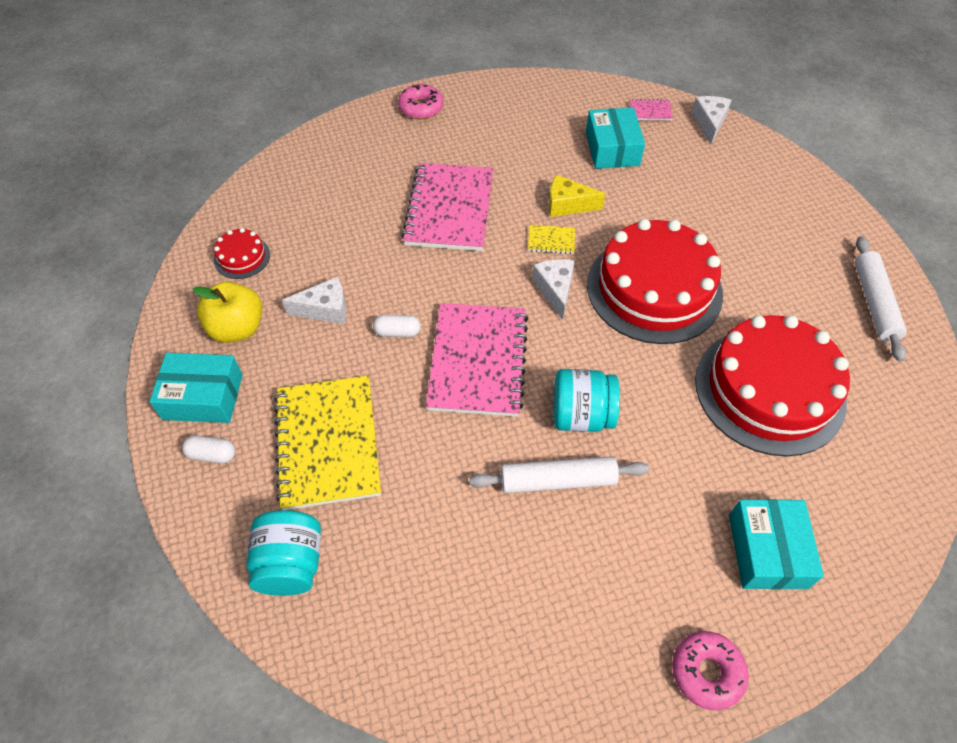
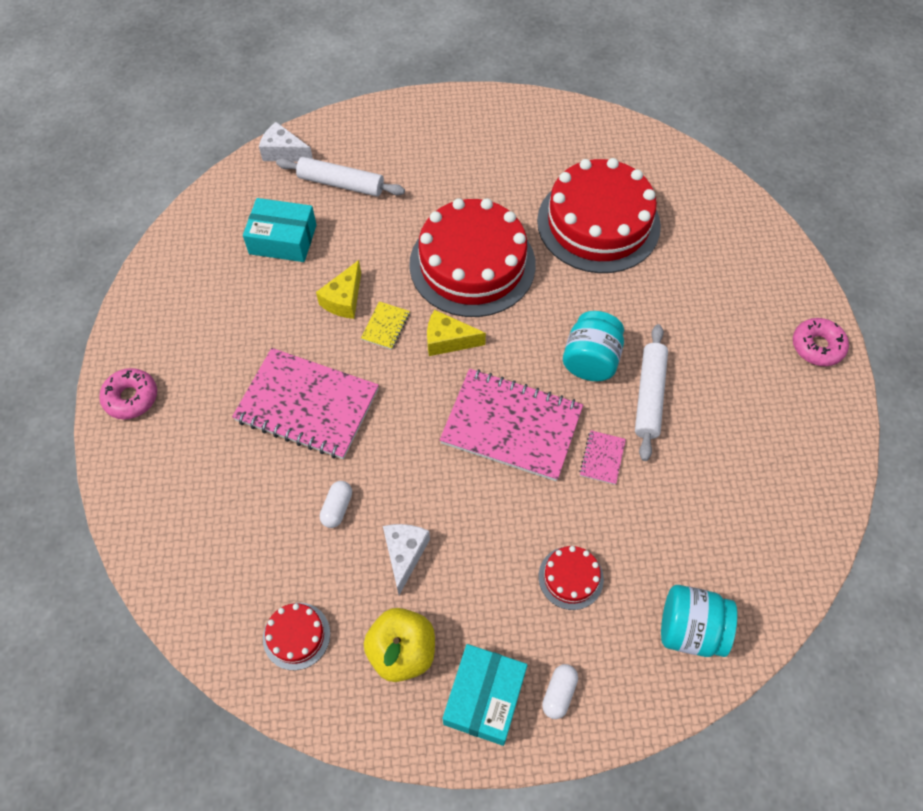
camera: 75 degrees left, 5 degrees up
yellow notebook [274,375,381,510] -> red cake [539,546,604,610]
white capsule [373,315,421,337] -> white capsule moved to [320,481,352,528]
white cheese [532,259,575,320] -> yellow cheese [427,310,486,356]
pink notebook [629,99,673,120] -> pink notebook moved to [579,430,626,485]
turquoise box [729,499,824,590] -> none
white rolling pin [855,236,907,362] -> white rolling pin moved to [276,157,405,197]

